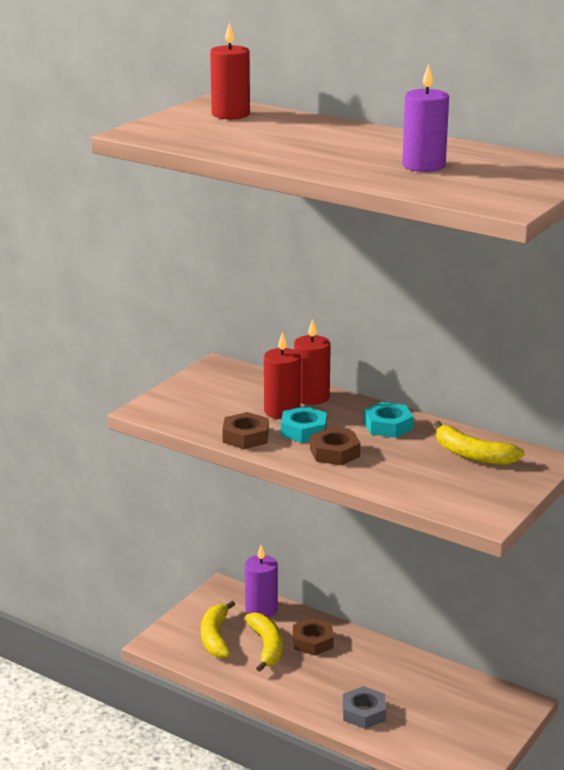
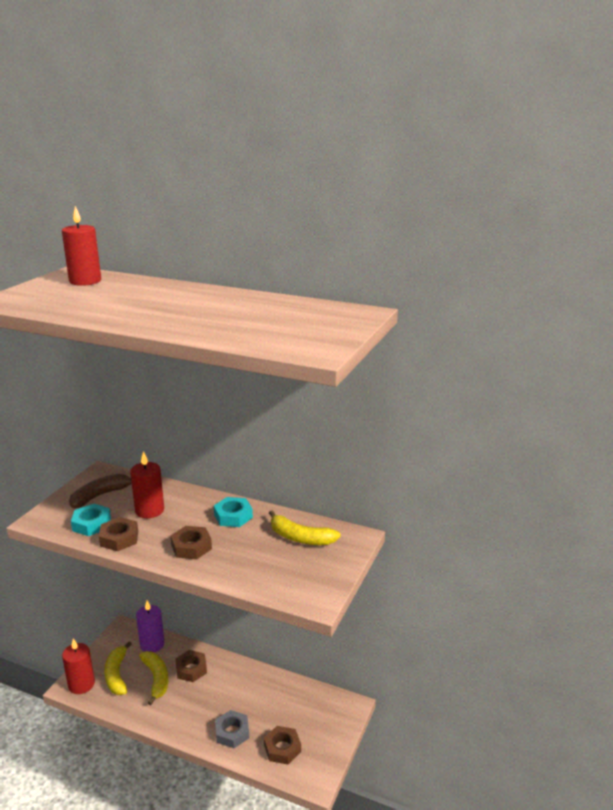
camera: 10 degrees left, 0 degrees up
turquoise nut [281,406,327,443] -> turquoise nut moved to [71,504,111,536]
red candle [294,319,331,405] -> red candle moved to [62,639,95,694]
purple candle [402,64,449,172] -> none
none -> brown banana [69,474,132,509]
none -> brown nut [264,726,301,764]

